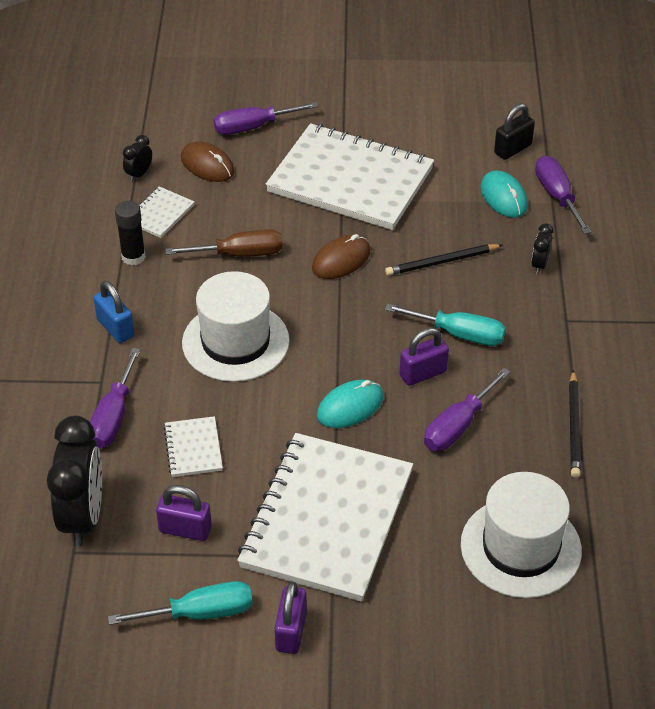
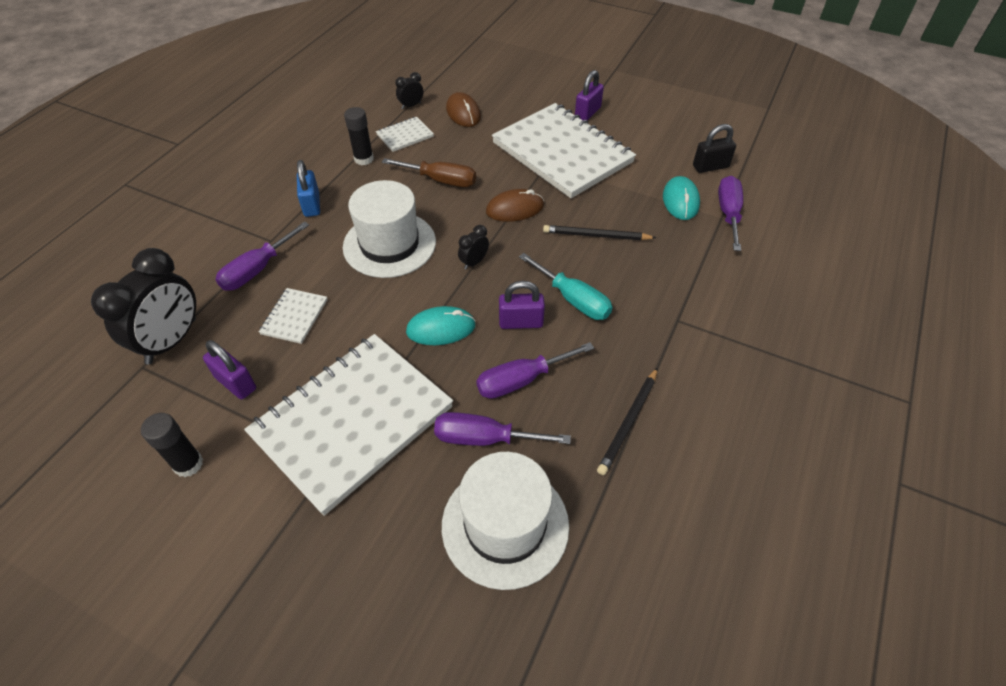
camera: 25 degrees right, 5 degrees up
turquoise screwdriver [108,581,253,625] -> black glue stick [141,413,203,477]
purple screwdriver [213,102,319,135] -> purple screwdriver moved to [434,412,571,446]
purple padlock [275,581,307,654] -> purple padlock moved to [575,70,604,120]
black clock [531,223,554,274] -> black clock moved to [458,225,489,270]

